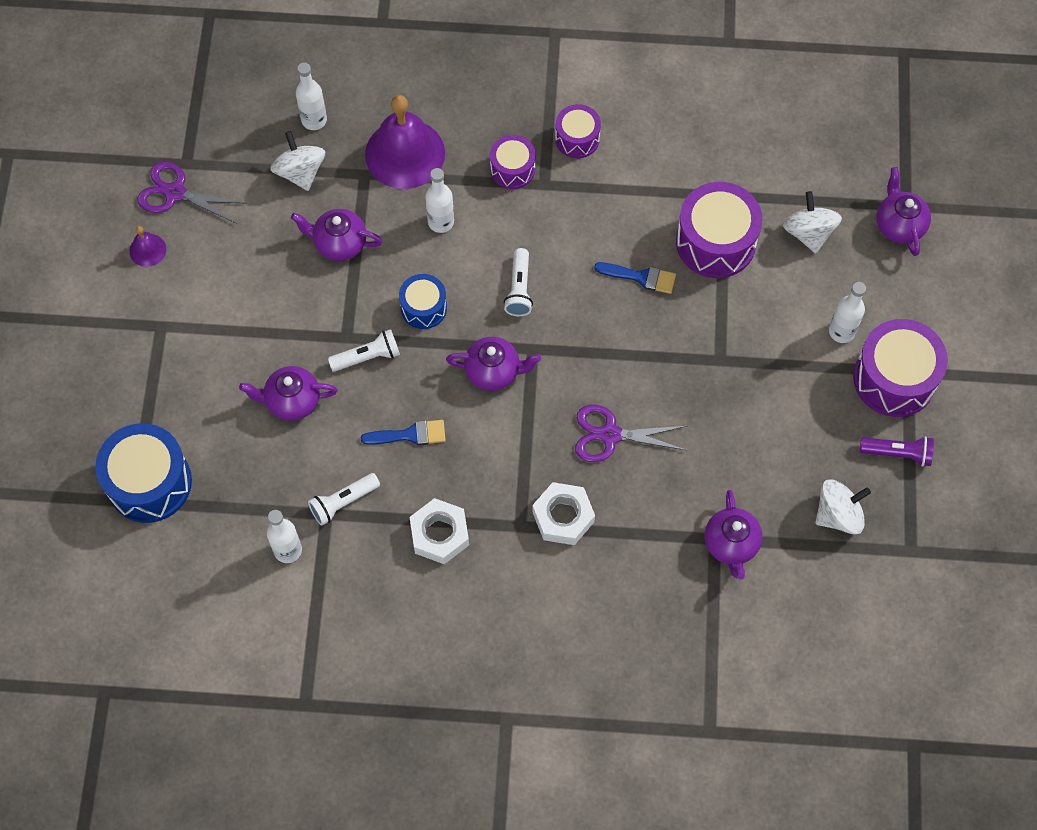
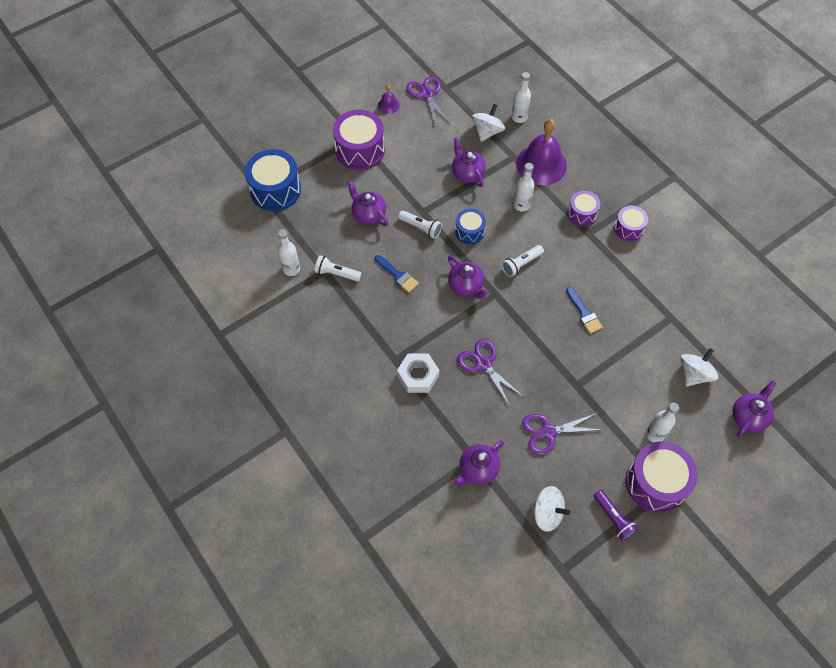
camera: 50 degrees right, 5 degrees down
white nut [410,498,469,564] -> none
purple drum [676,182,762,278] -> purple drum moved to [333,110,385,170]
none -> purple scissors [522,413,602,455]

